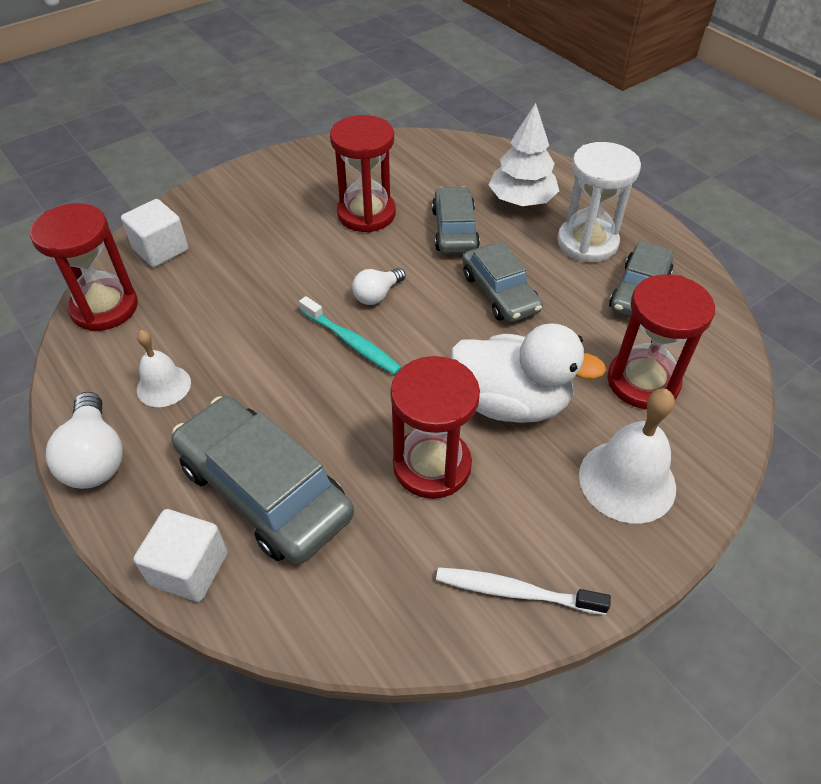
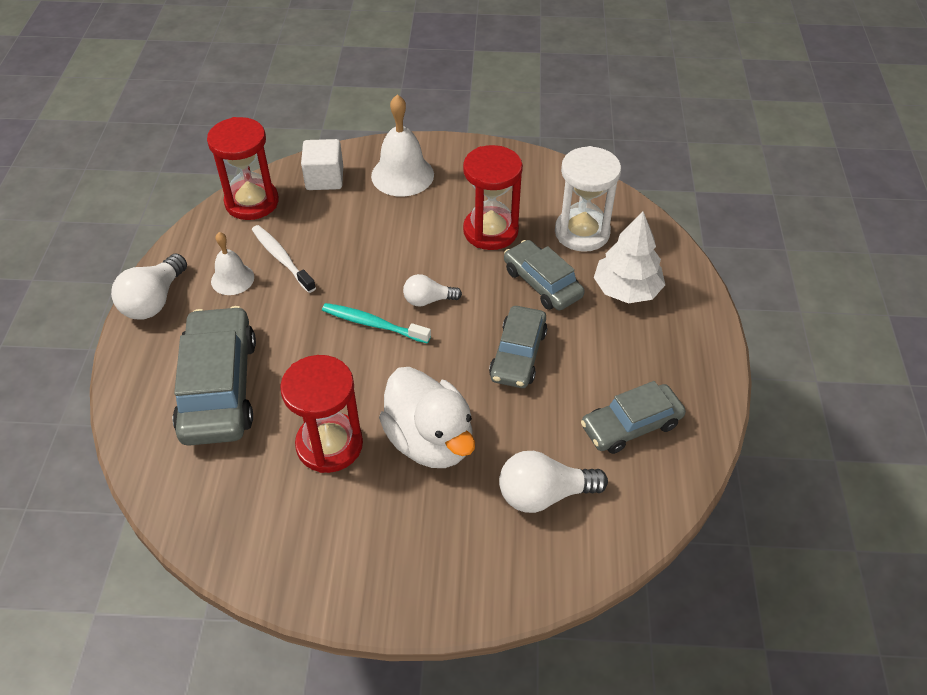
camera: 40 degrees right, 0 degrees up
white cube [134,509,228,602] -> none
turquoise toothbrush [299,296,402,375] -> turquoise toothbrush turned 120 degrees clockwise [322,303,431,344]
grey car [432,186,480,254] -> grey car turned 75 degrees counterclockwise [504,240,585,310]
white toothbrush [436,567,611,615] -> white toothbrush moved to [252,225,316,293]
white hourglass [557,142,641,262] -> white hourglass moved to [555,146,621,252]
white bell [579,389,676,524] -> white bell moved to [371,94,434,197]
red hourglass [607,274,715,409] -> white light bulb [499,451,608,513]

